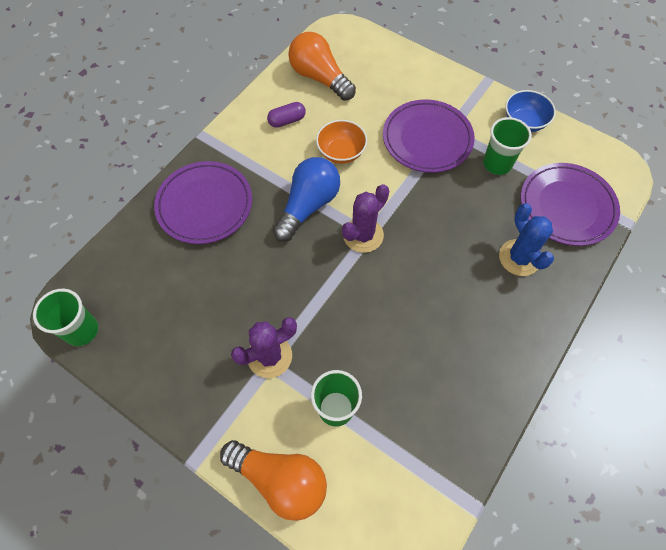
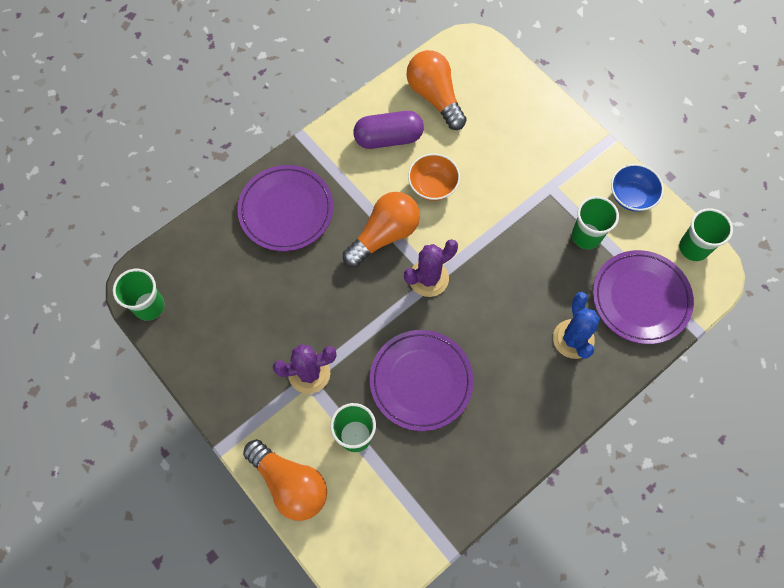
camera: 15 degrees right, 5 degrees up
purple capsule [267,102,306,128] -> purple capsule [353,111,424,149], size x1.71
blue light bulb [273,157,340,242] -> orange light bulb [343,192,420,268]
purple plate [383,99,475,173] -> purple plate moved to [370,330,473,431]
none -> green cup [679,208,733,261]

